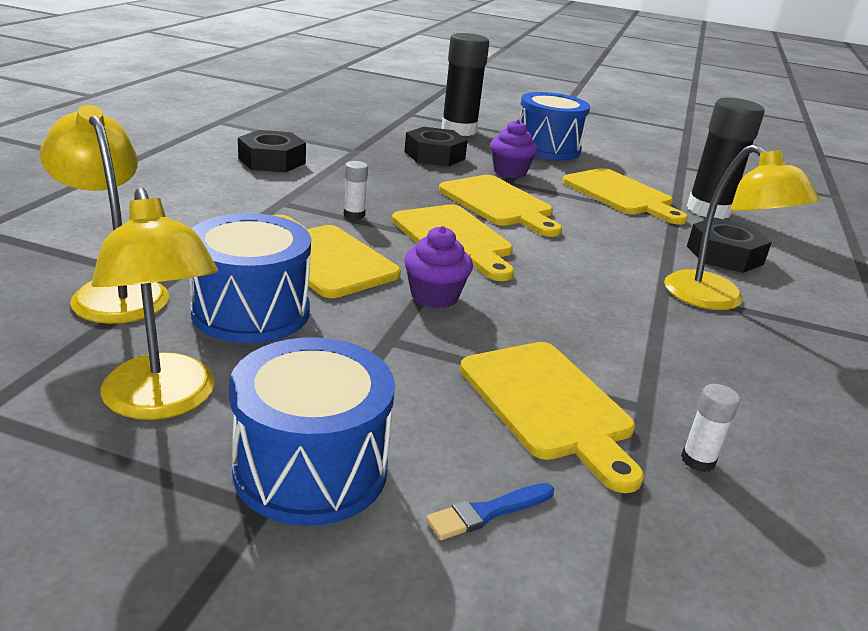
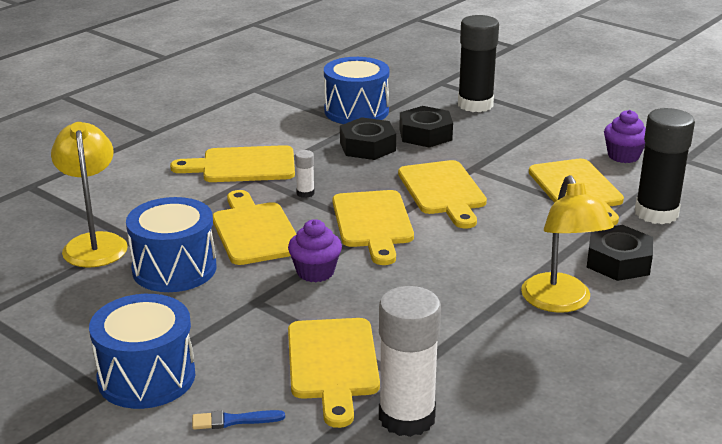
camera: 25 degrees right, 0 degrees up
yellow lamp [91,187,218,420] -> none
black nut [238,130,306,172] -> black nut moved to [340,117,396,160]
purple cupcake [490,120,538,178] -> purple cupcake moved to [604,110,646,163]
blue drum [519,92,590,160] -> blue drum moved to [324,57,389,124]
white glue stick [681,384,740,472] -> white glue stick [379,286,441,437], size x2.31
none -> yellow cutting board [170,145,295,182]

